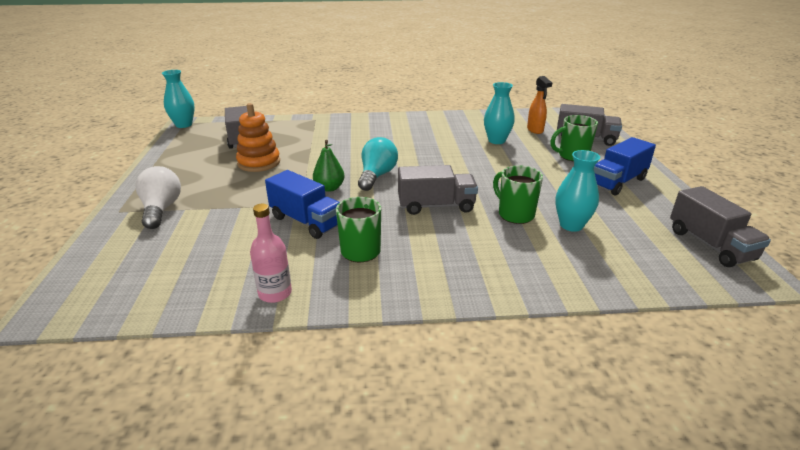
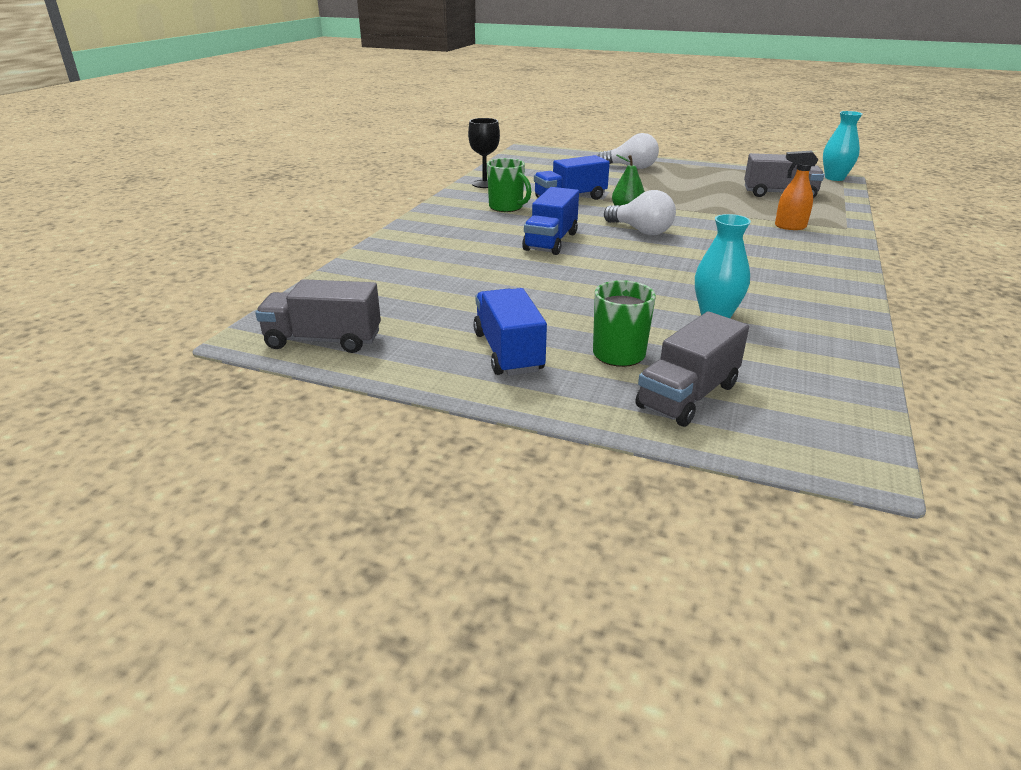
camera: 115 degrees right, 0 degrees up
orange stacking toy [236,103,280,172] -> none
pink bottle [250,204,292,303] -> black goblet [468,118,500,188]
turquoise light bulb [358,137,398,191] -> white light bulb [604,190,676,235]
grey truck [398,165,478,215] -> blue truck [522,187,579,255]
green mug [493,165,543,224] -> none
orange spray bottle [527,76,552,134] -> orange spray bottle moved to [775,151,818,230]
turquoise vase [556,150,600,232] -> none

